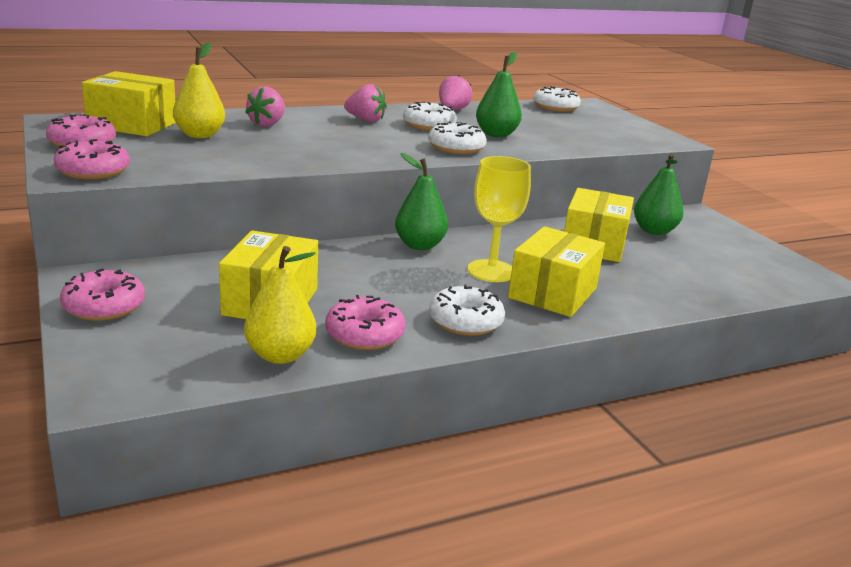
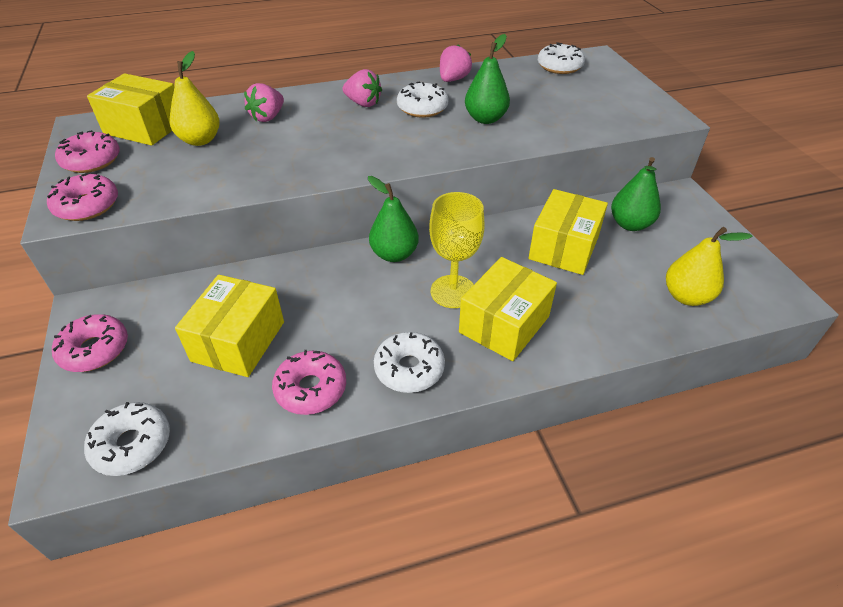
camera: 10 degrees right, 20 degrees up
yellow pear [244,246,316,364] -> yellow pear moved to [666,227,752,306]
white donut [428,122,487,154] -> white donut moved to [84,402,170,476]

